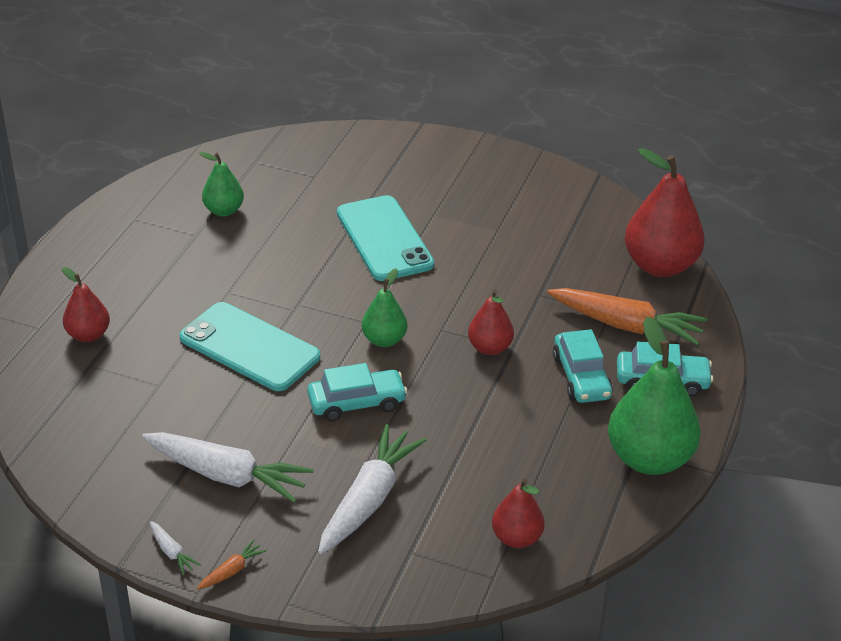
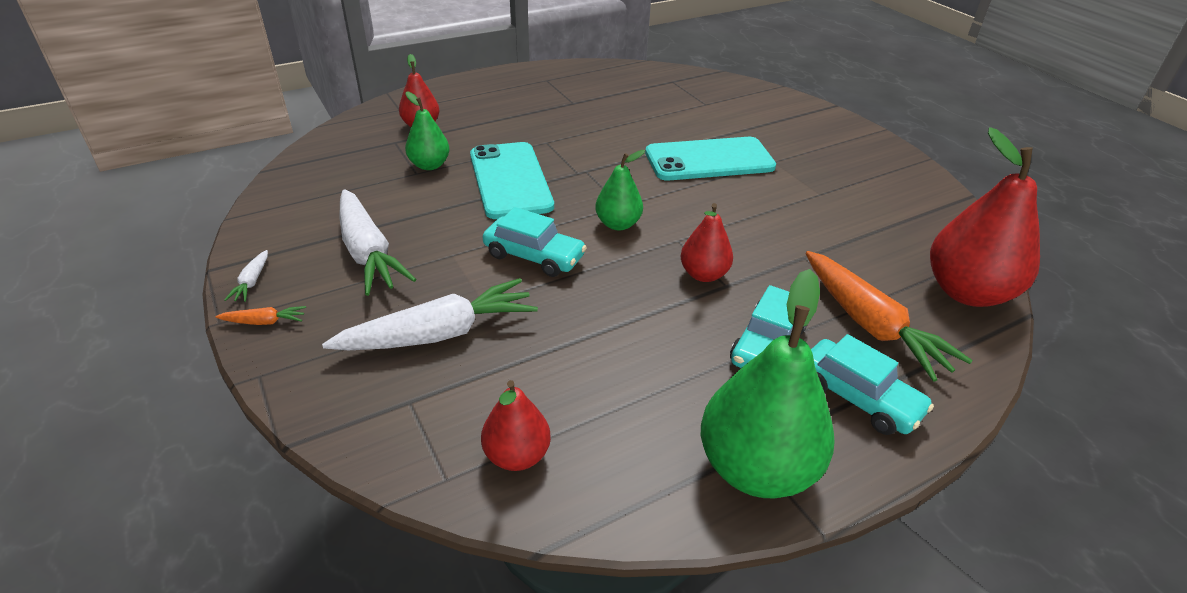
camera: 40 degrees right, 0 degrees up
green pear [199,152,244,216] -> green pear moved to [405,91,450,170]
turquoise phone [337,195,434,281] -> turquoise phone turned 60 degrees clockwise [645,137,776,181]

